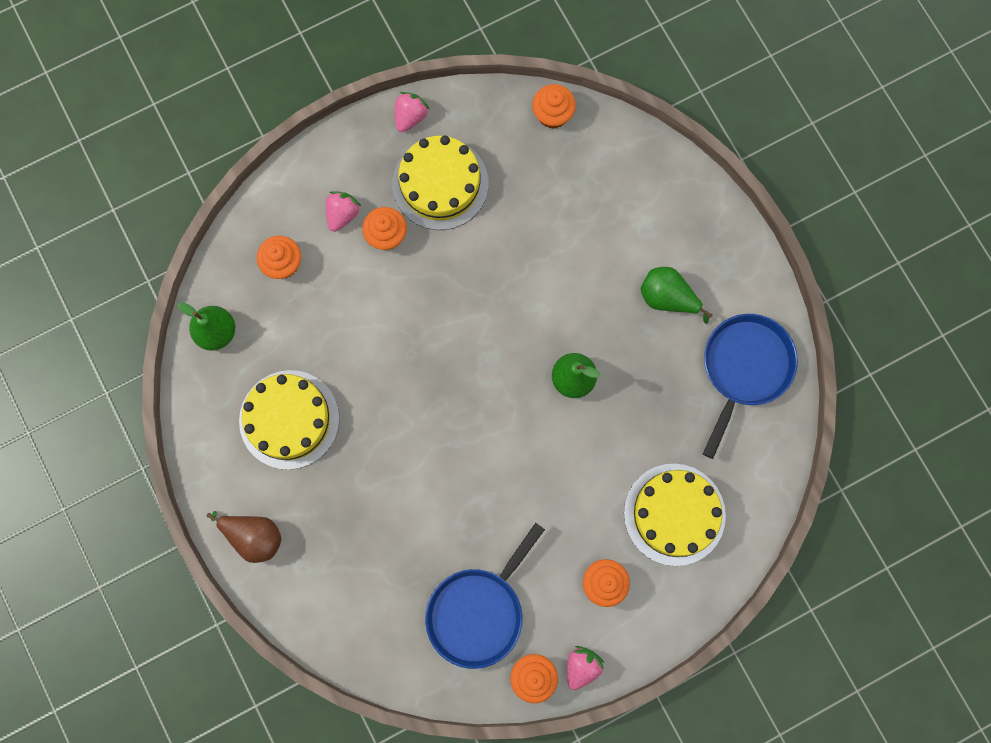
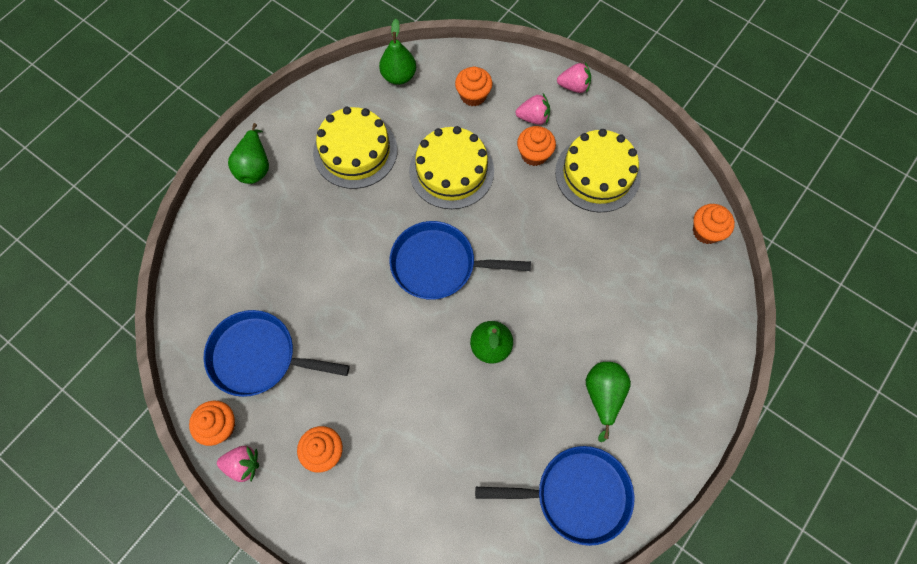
camera: 65 degrees right, 10 degrees down
brown pear [207,511,282,563] -> green pear [228,123,269,184]
pink strawberry [395,92,429,132] -> pink strawberry moved to [557,62,591,93]
yellow cake [624,464,726,566] -> yellow cake moved to [409,126,494,209]
none -> blue pan [389,221,531,300]

